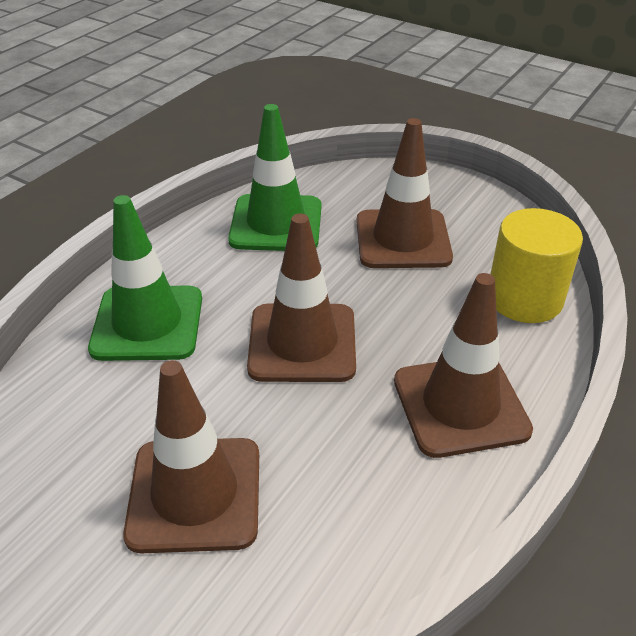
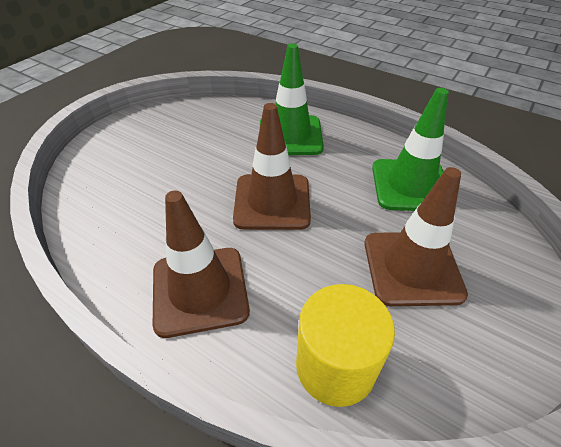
camera: 90 degrees right, 5 degrees up
brown traffic cone [123,360,259,553] -> none

